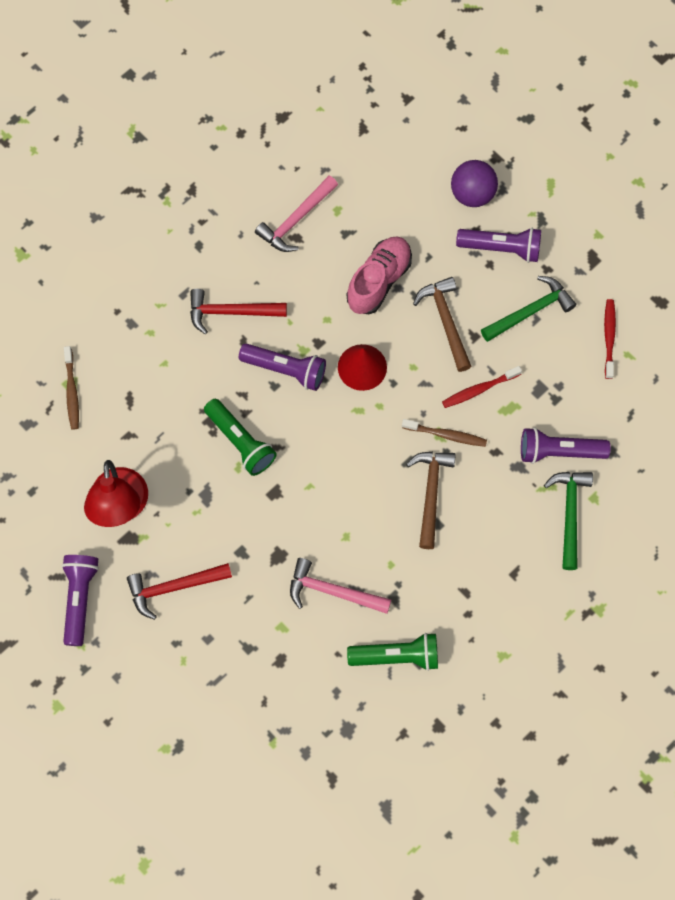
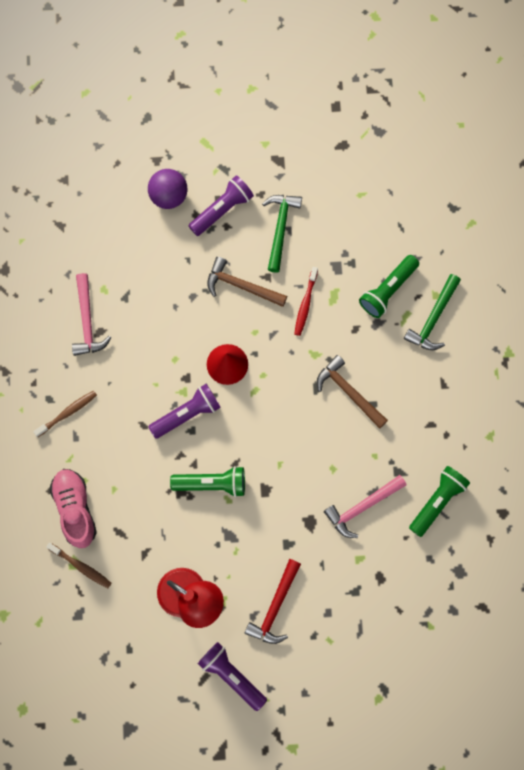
camera: 50 degrees left, 5 degrees up
red hammer [190,289,287,334] -> none
pink shoe [347,236,412,314] -> pink shoe moved to [49,469,97,548]
brown toothbrush [402,419,487,447] -> brown toothbrush moved to [33,390,97,437]
purple flashlight [521,427,611,464] -> green flashlight [359,255,419,318]
green hammer [544,472,593,570] -> green hammer turned 105 degrees counterclockwise [404,274,461,350]
red toothbrush [604,299,616,379] -> none

